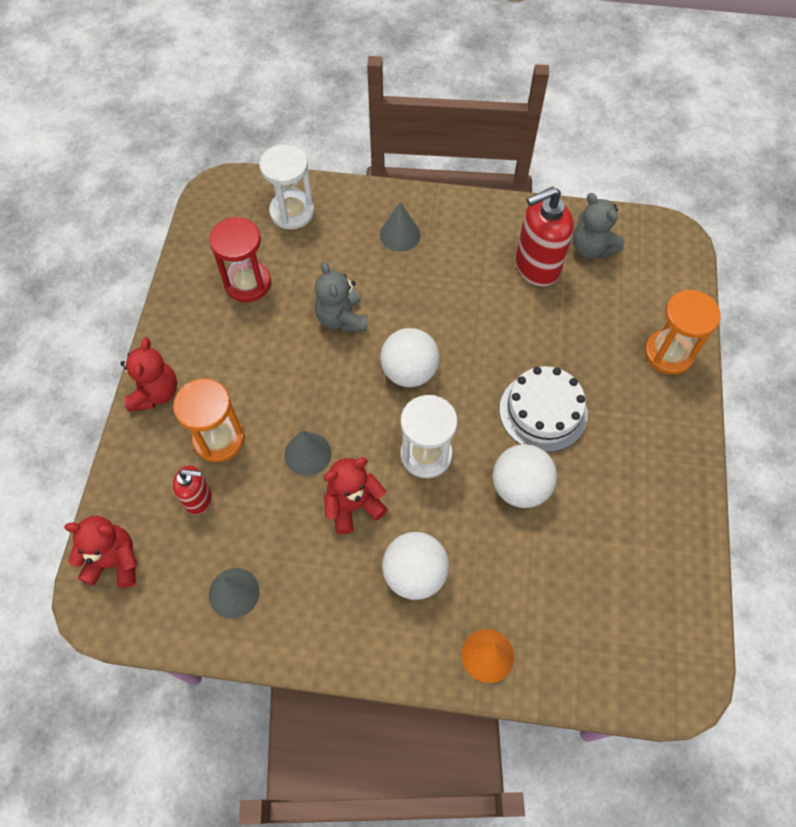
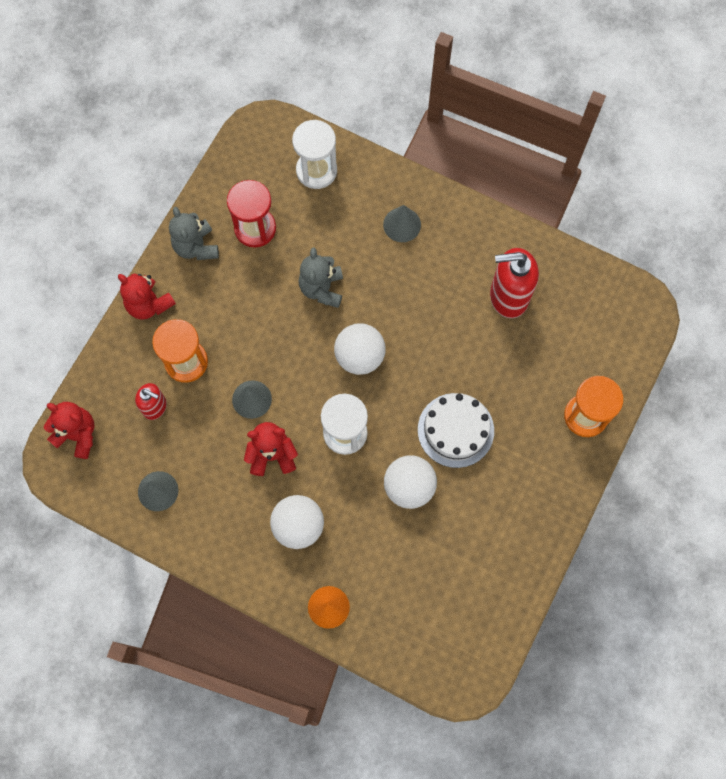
camera: 20 degrees right, 10 degrees up
red teddy bear [120,337,177,412] -> red teddy bear turned 105 degrees clockwise [118,273,176,320]
grey teddy bear [573,193,625,258] -> grey teddy bear moved to [169,207,219,260]

